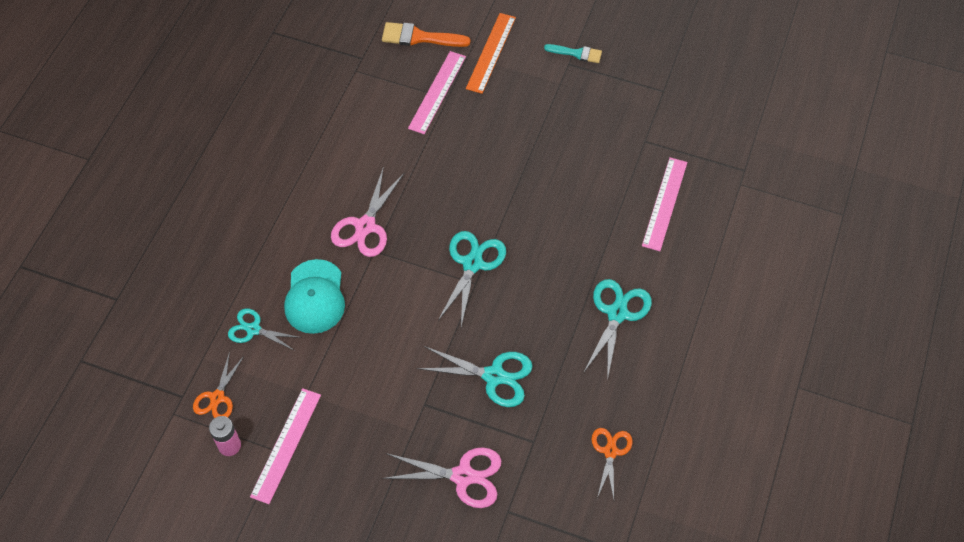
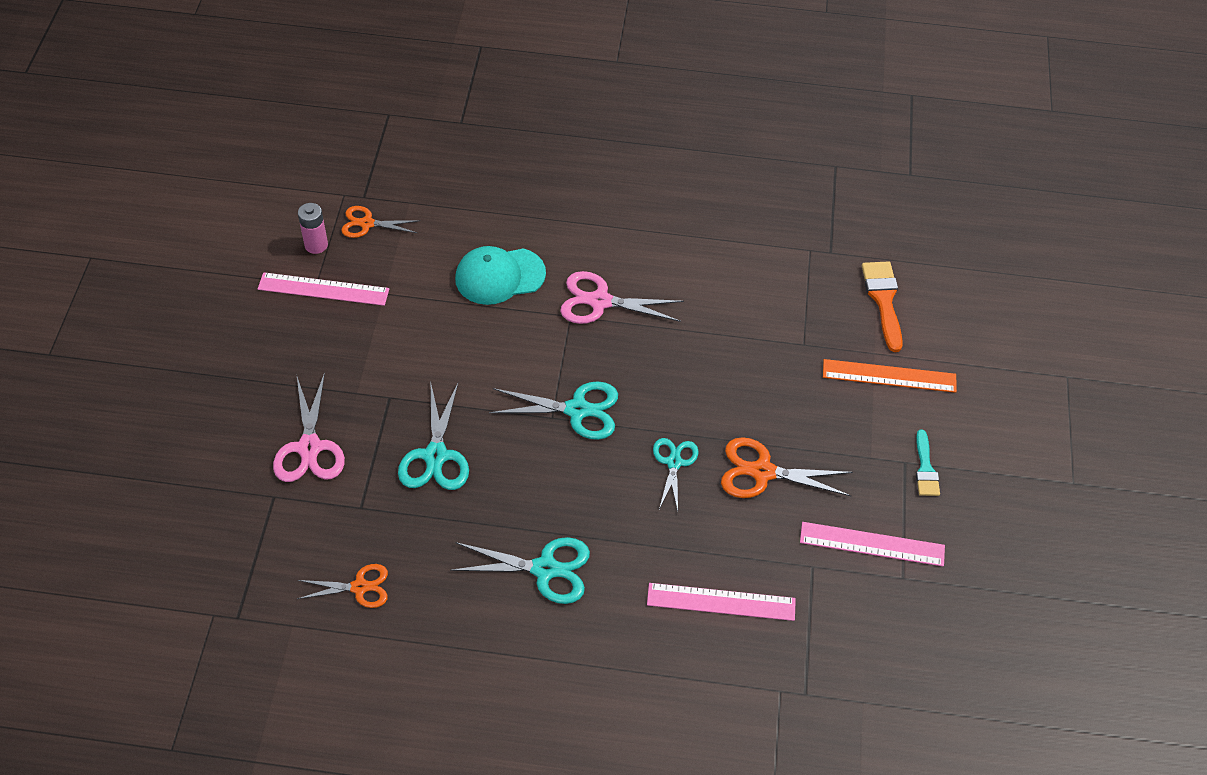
camera: 75 degrees right, 5 degrees down
turquoise scissors [228,309,302,351] -> turquoise scissors moved to [653,438,699,511]
pink ruler [408,51,466,134] -> pink ruler moved to [800,522,945,566]
none -> orange scissors [721,437,853,498]

